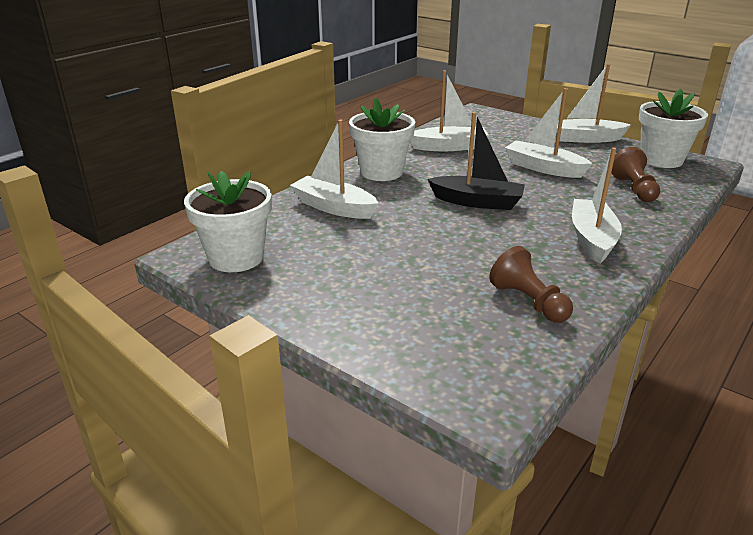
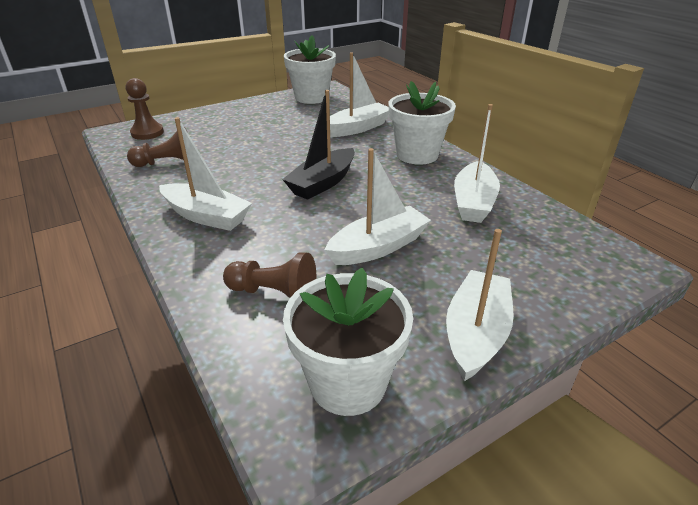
camera: 110 degrees right, 5 degrees up
none -> brown pawn [126,78,164,140]

